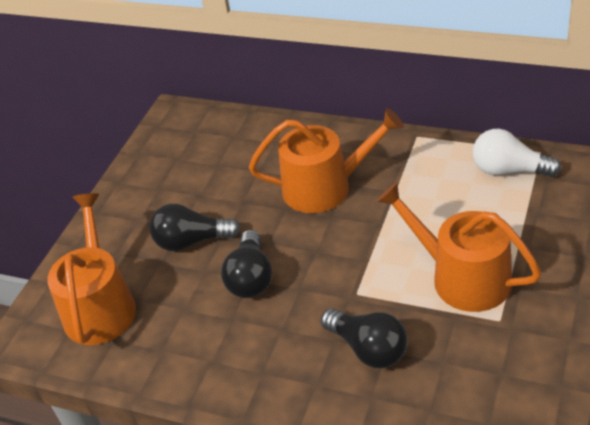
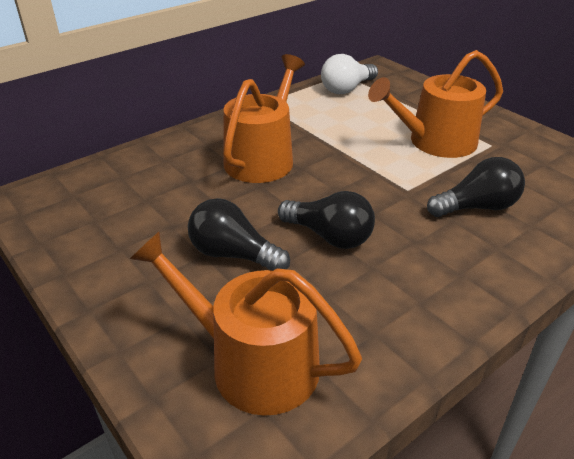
camera: 65 degrees left, 5 degrees down
black light bulb [149,204,241,251] -> black light bulb turned 90 degrees clockwise [188,198,290,271]

